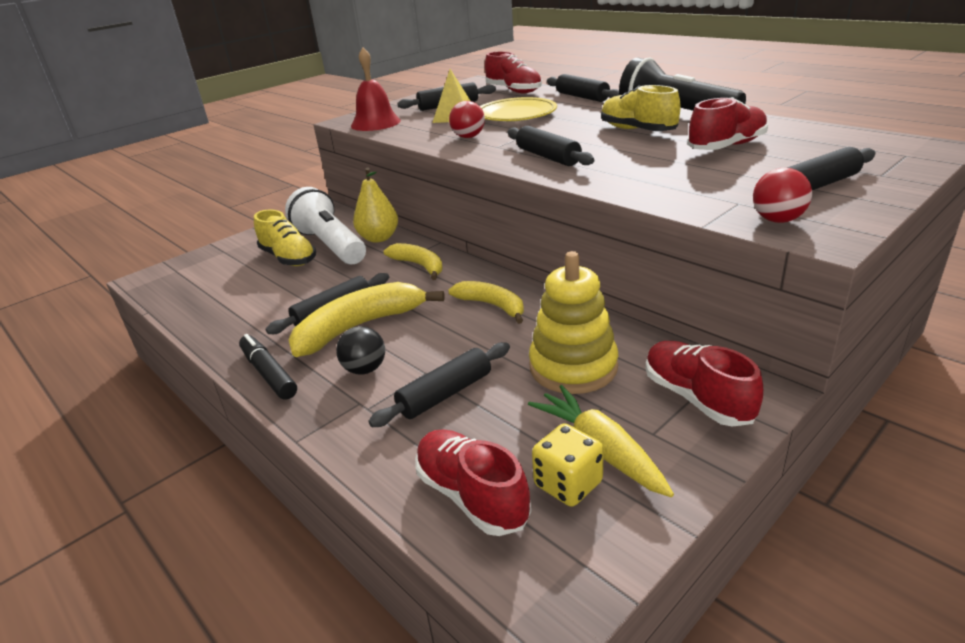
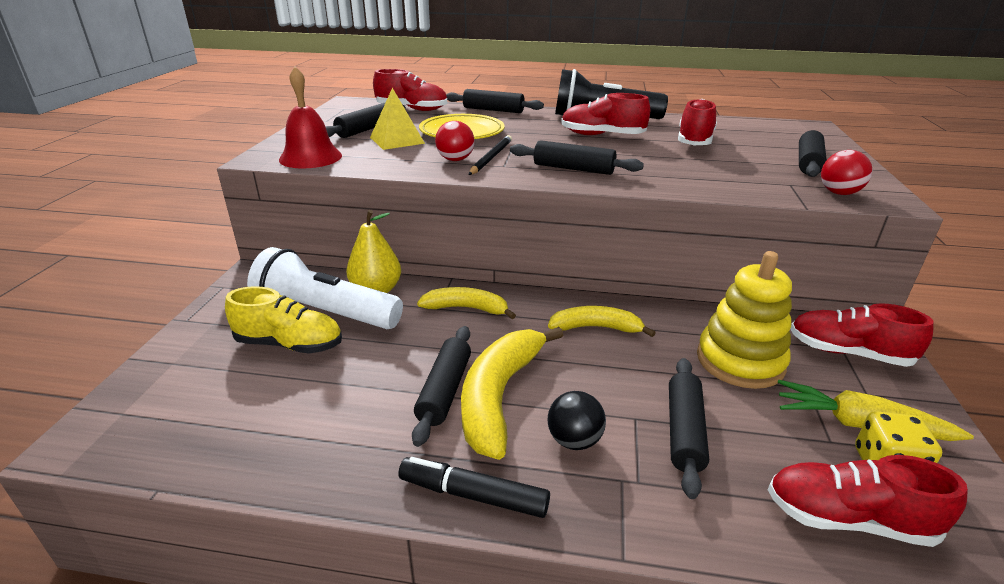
camera: 40 degrees left, 0 degrees up
yellow shoe [601,85,681,131] -> red shoe [561,93,650,135]
none -> black pencil [469,135,512,175]

